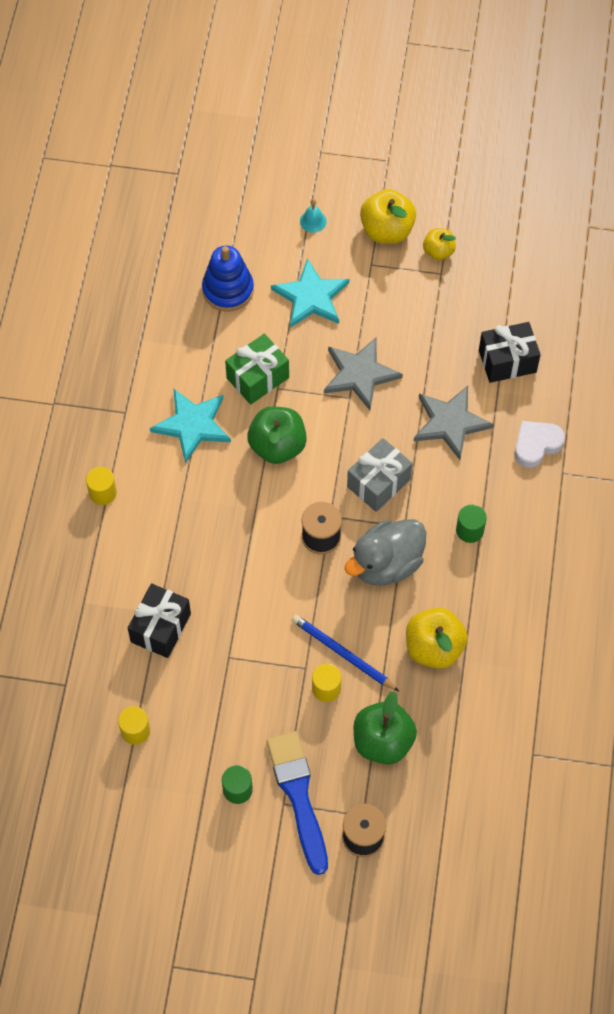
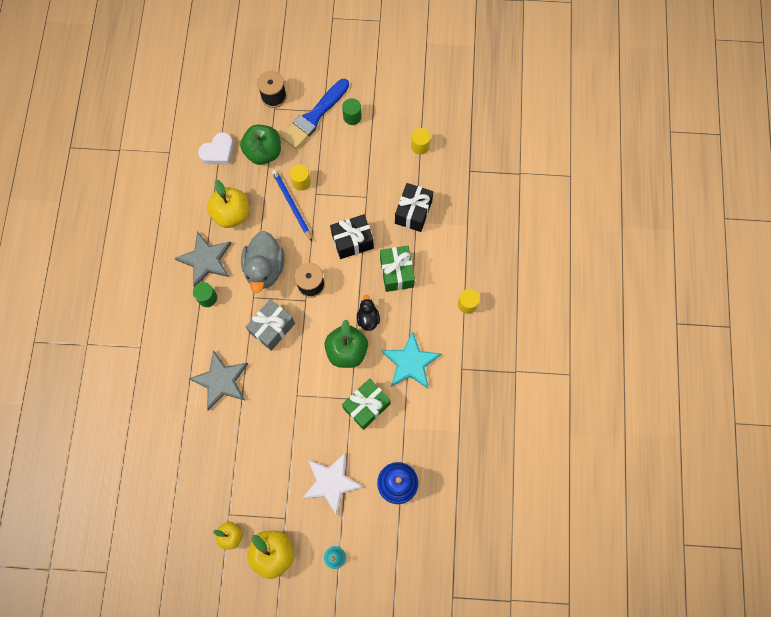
camera: 175 degrees right, 10 degrees up
blue brush [267,731,328,875] -> blue brush turned 60 degrees clockwise [281,79,349,149]
turquoise star [271,258,349,328] -> white star [302,452,363,516]
blue pencil [292,615,399,691] -> blue pencil turned 150 degrees counterclockwise [272,169,312,241]
grey star [324,337,403,410] -> grey star moved to [174,231,232,287]
grey duck [345,519,426,586] -> grey duck turned 135 degrees clockwise [241,231,284,293]
black gift [479,322,541,383] -> black gift moved to [330,214,374,259]
white heart [515,421,565,468] -> white heart moved to [198,132,233,164]
none -> black duck [357,295,380,331]
none -> green gift [380,246,415,292]

